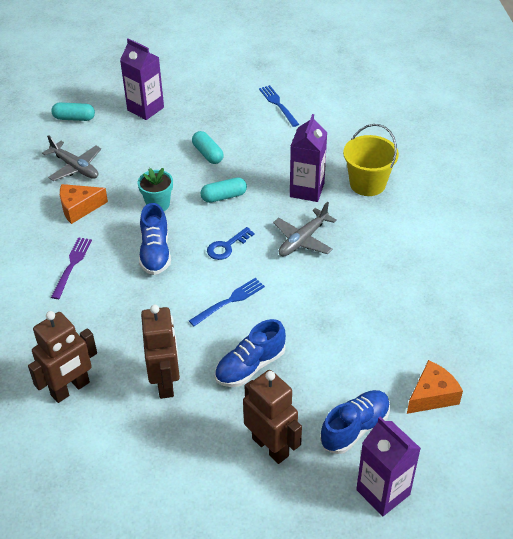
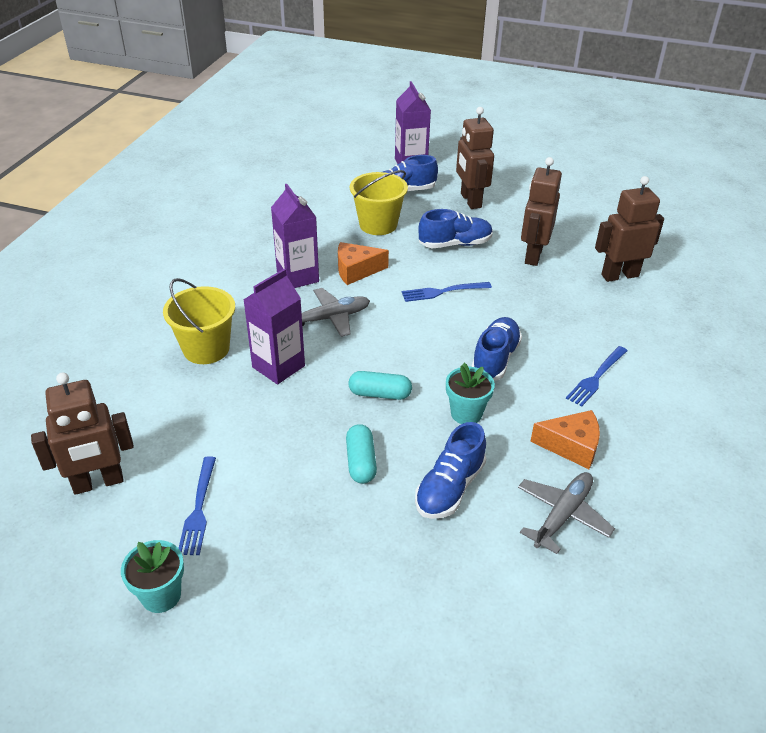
camera: 155 degrees left, 5 degrees down
grey plane [42,135,101,181] -> grey plane turned 60 degrees clockwise [518,472,615,554]
turquoise capsule [51,102,95,121] -> none
purple fork [51,237,92,299] -> blue fork [566,346,627,407]
purple carton [120,38,164,120] -> purple carton moved to [271,184,319,288]
blue key [207,227,255,260] -> none
orange cheese [407,360,463,414] -> orange cheese moved to [338,242,389,285]
none -> brown robot [31,373,134,495]
none -> turquoise flower pot [121,540,184,613]
none -> yellow bucket [350,170,408,235]
none -> blue shoe [415,422,486,519]

